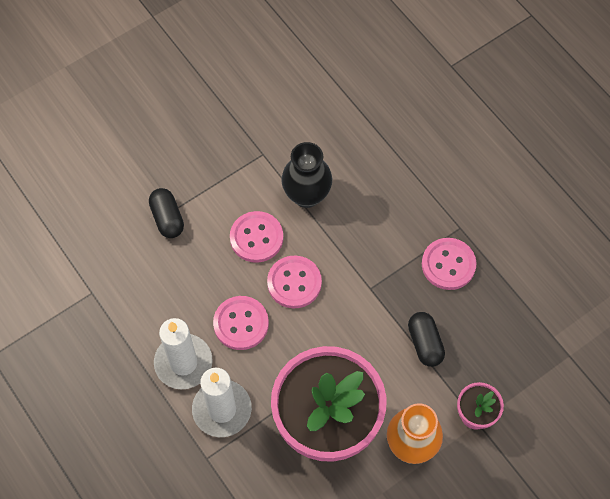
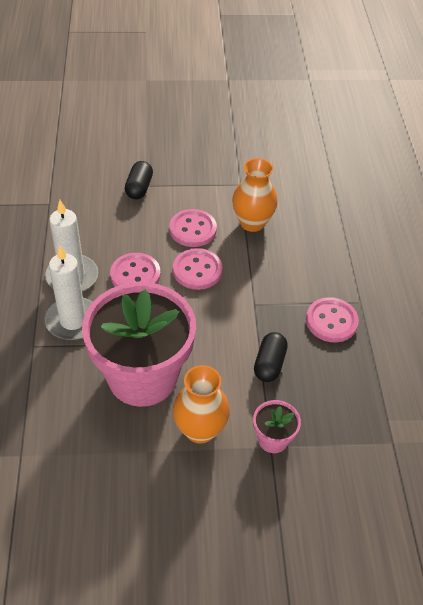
camera: 30 degrees right, 15 degrees down
black vase [281,142,332,208] -> orange vase [232,158,278,232]

